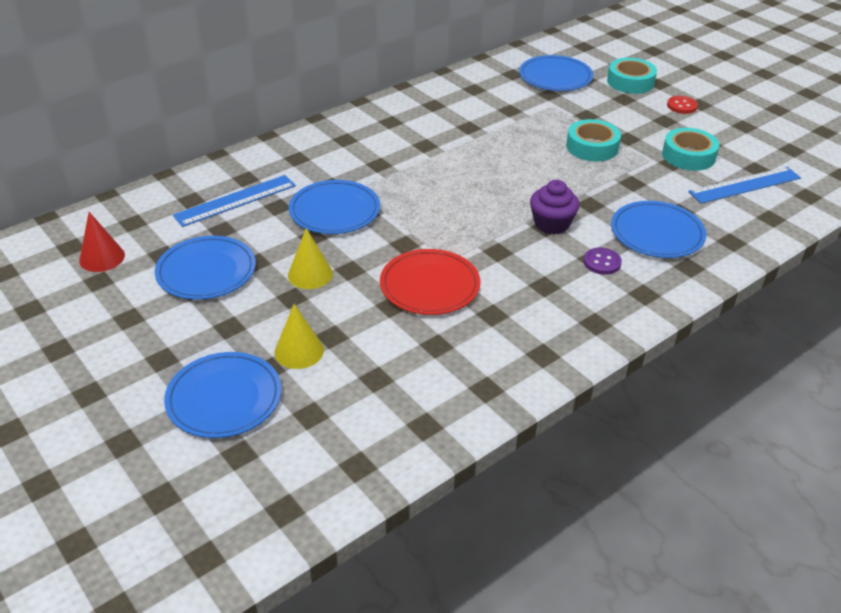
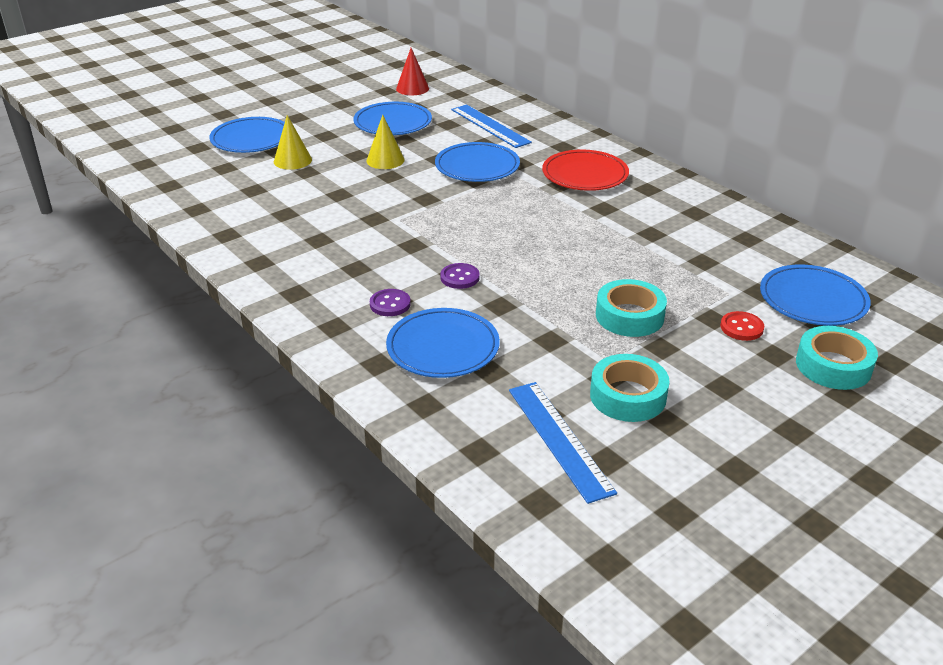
camera: 90 degrees right, 5 degrees down
red plate [380,249,480,315] -> red plate moved to [542,150,629,191]
purple cupcake [530,180,579,234] -> purple button [440,263,479,289]
red button [667,96,698,114] -> red button moved to [720,311,764,341]

